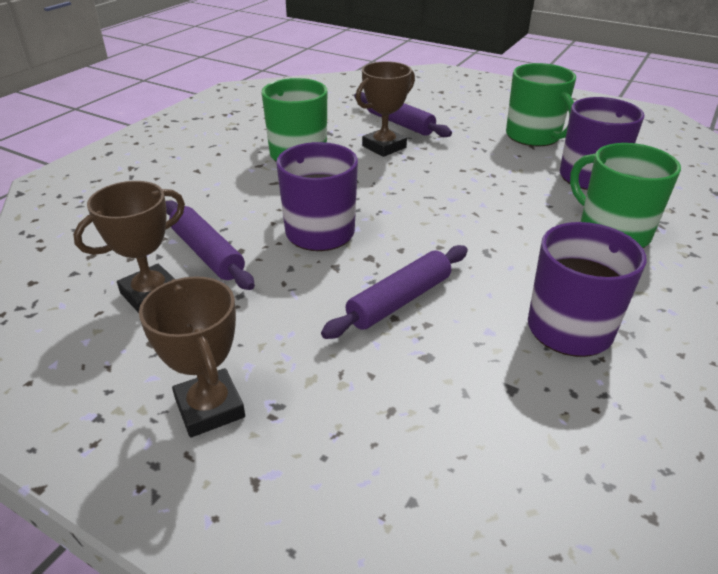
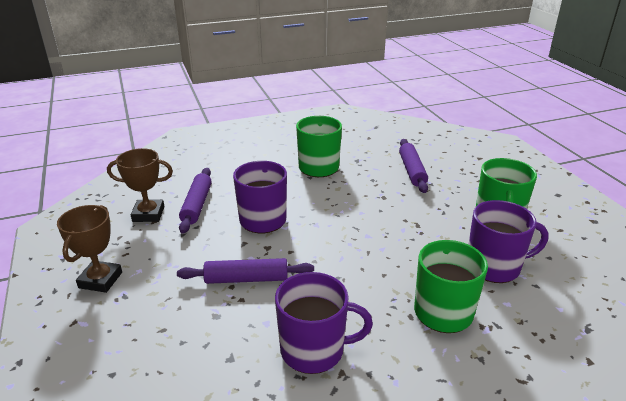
camera: 40 degrees right, 5 degrees down
brown trophy [356,61,415,157] -> none

